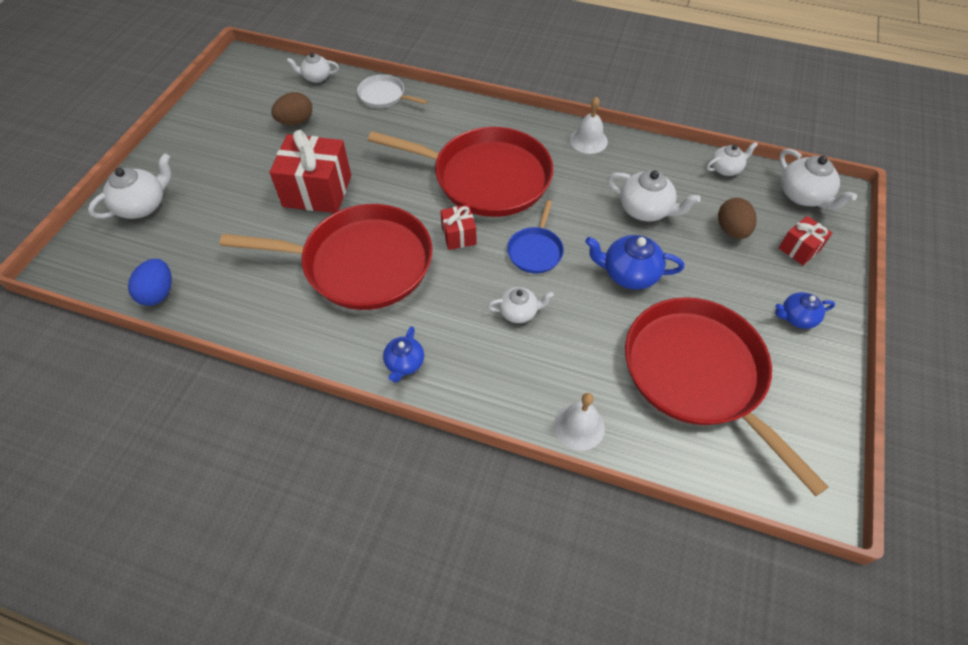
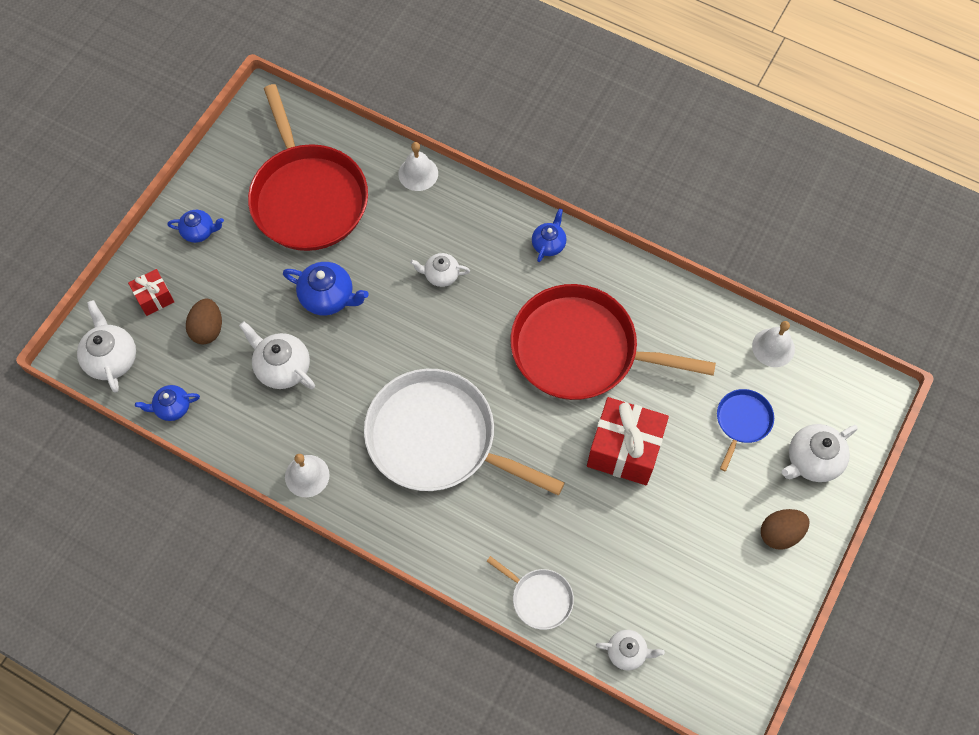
camera: 170 degrees left, 10 degrees up
blue egg [128,259,172,306] -> white bell [752,321,795,367]
brown egg [271,92,312,125] -> brown egg moved to [761,509,809,550]
red pan [368,127,553,217] -> white pan [364,369,564,495]
red gift [440,205,477,250] -> none
blue pan [507,200,564,273] -> blue pan moved to [717,389,774,471]
white teapot [706,142,758,176] -> blue teapot [135,385,200,421]

